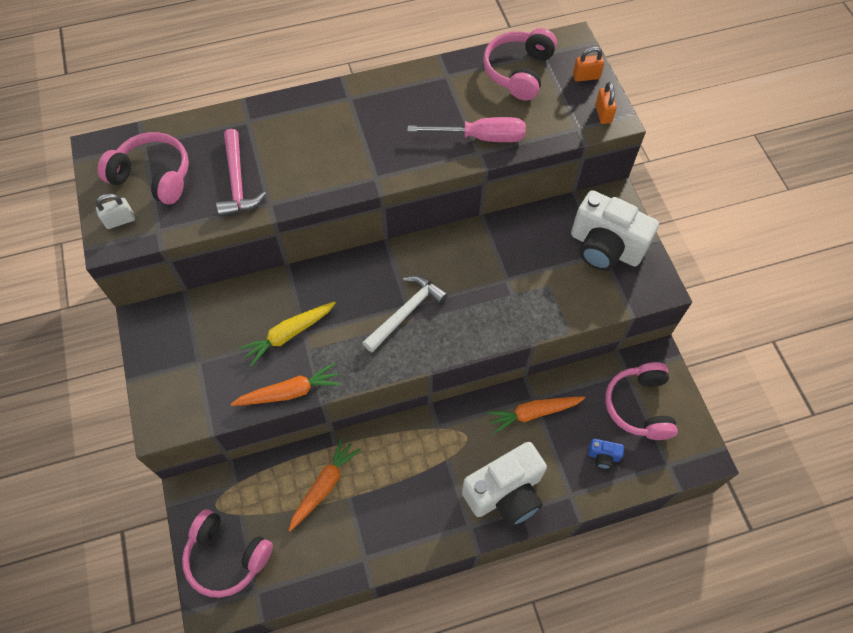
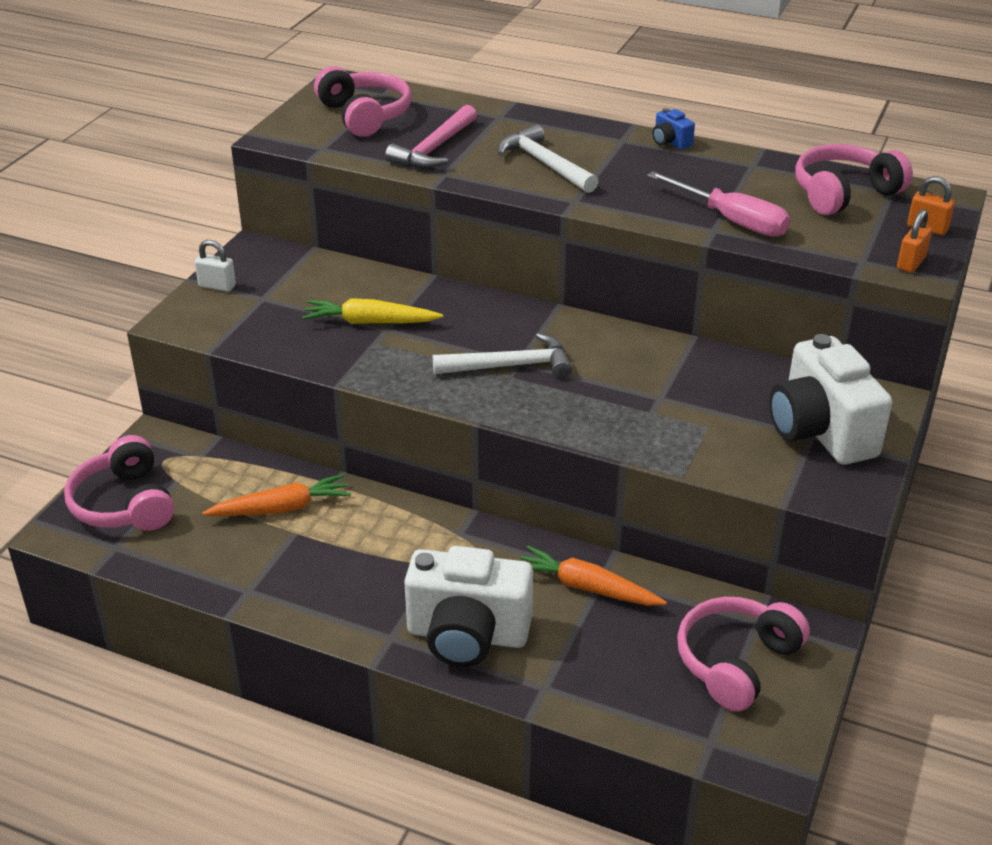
camera: 40 degrees right, 25 degrees down
white padlock [96,194,135,229] -> white padlock moved to [195,240,236,292]
orange carrot [231,363,341,406] -> none
blue camera [588,439,624,469] -> blue camera moved to [652,108,695,150]
none -> white hammer [498,124,599,193]

